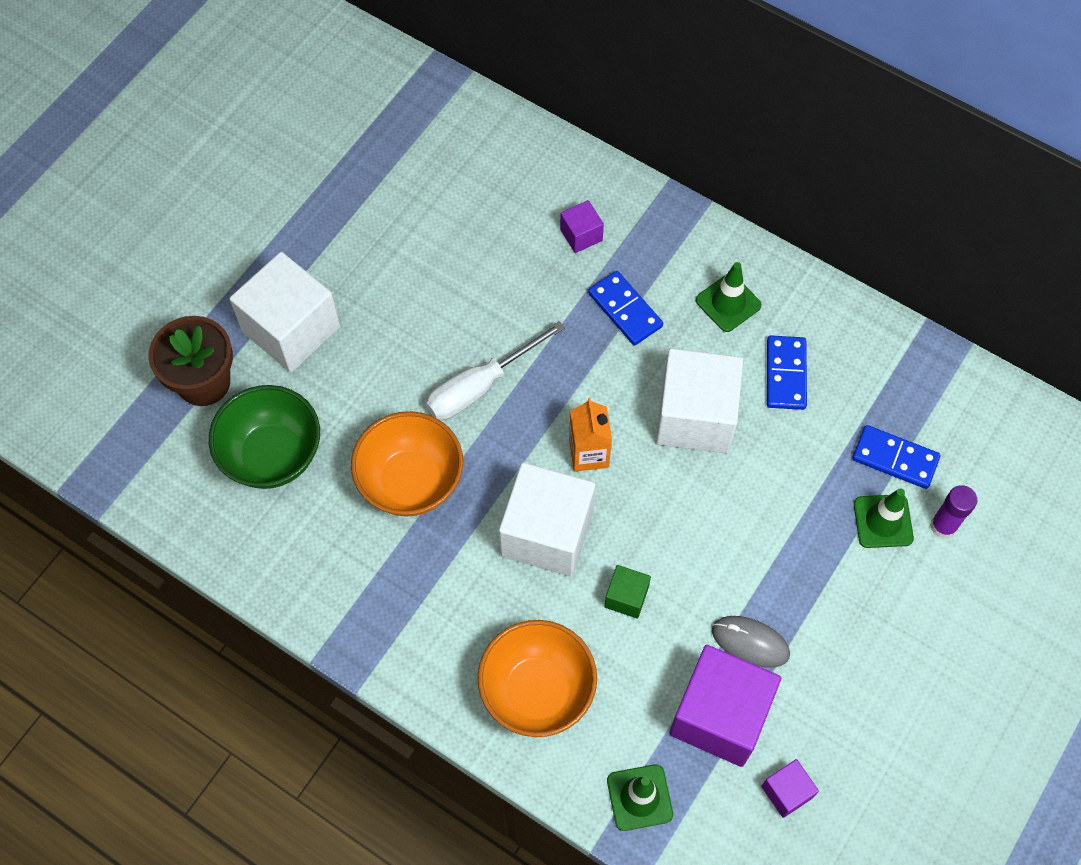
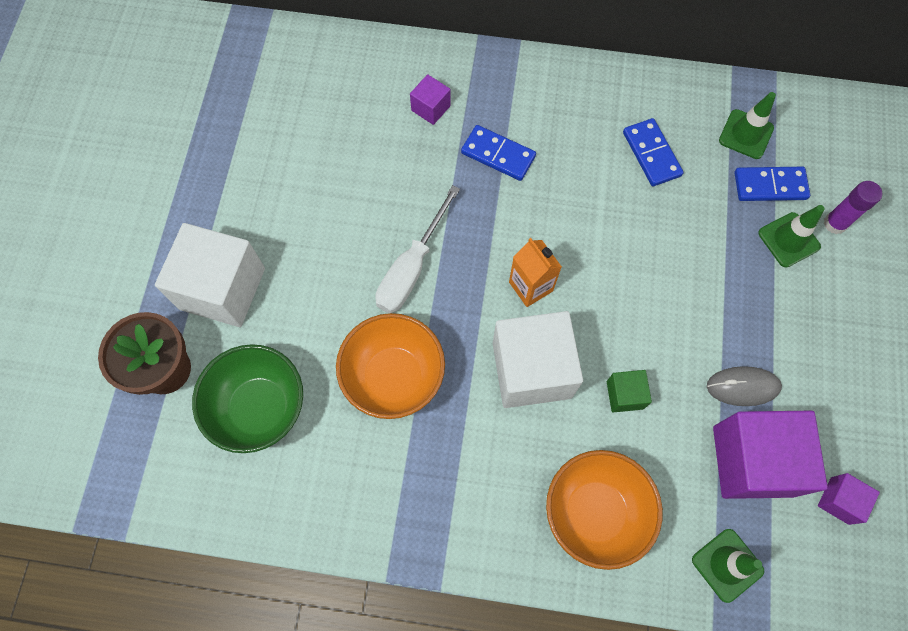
camera: 25 degrees left, 5 degrees up
white cube [656,348,743,453] -> none
green traffic cone [696,262,762,332] -> green traffic cone moved to [719,92,776,159]

